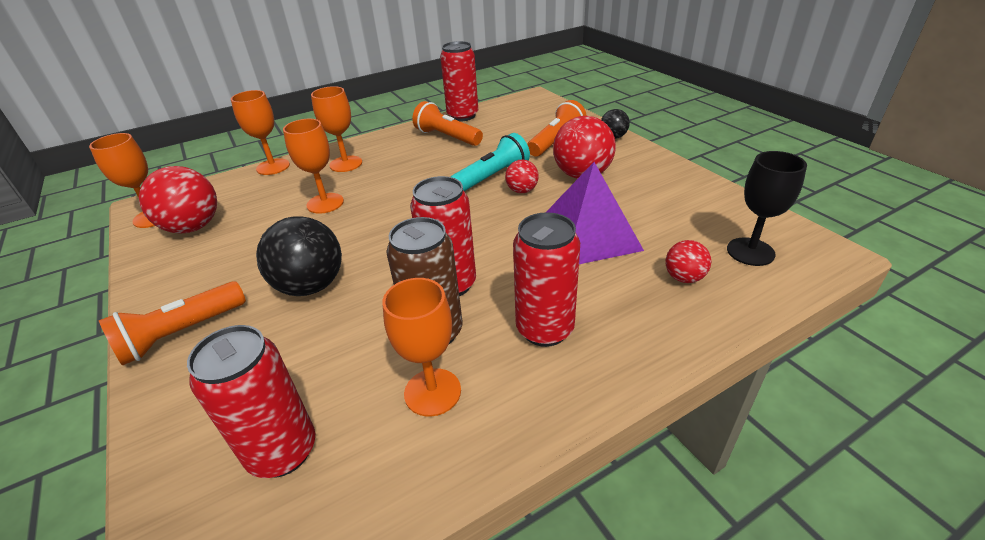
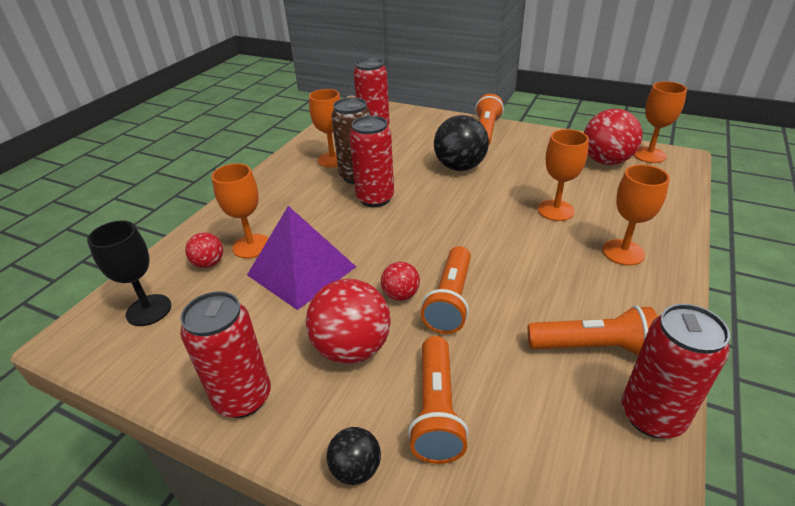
camera: 145 degrees right, 0 degrees up
orange goblet [231,90,290,175] -> orange goblet moved to [212,163,269,259]
turquoise flashlight [451,133,530,191] -> orange flashlight [421,246,471,334]
red can [513,212,580,347] -> red can moved to [180,291,271,418]

